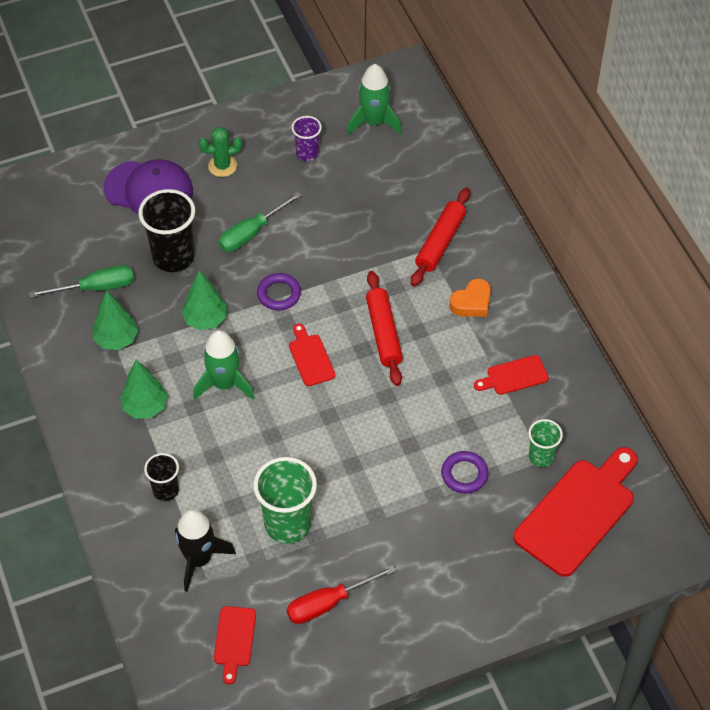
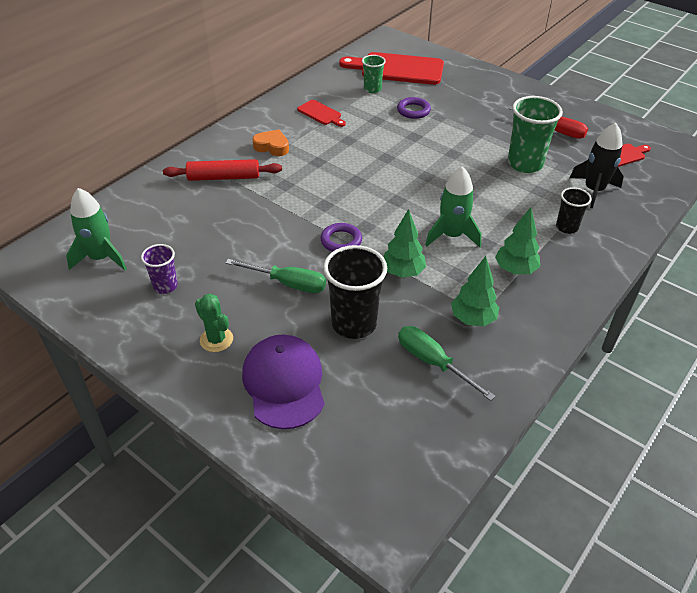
camera: 120 degrees left, 10 degrees down
red cutting board [289,324,335,386] -> none
red rolling pin [366,271,403,386] -> none

